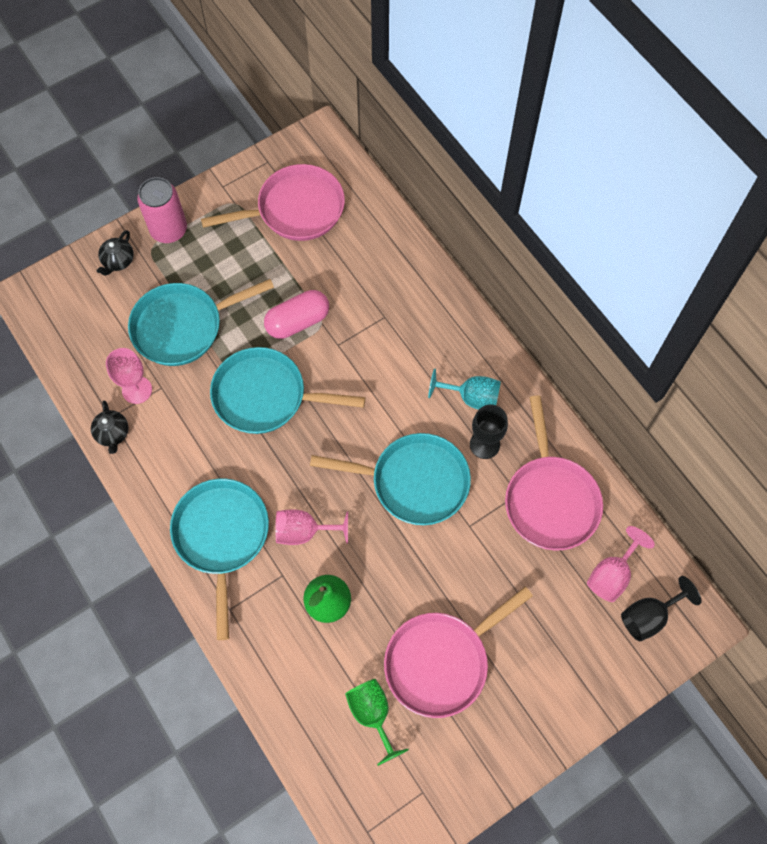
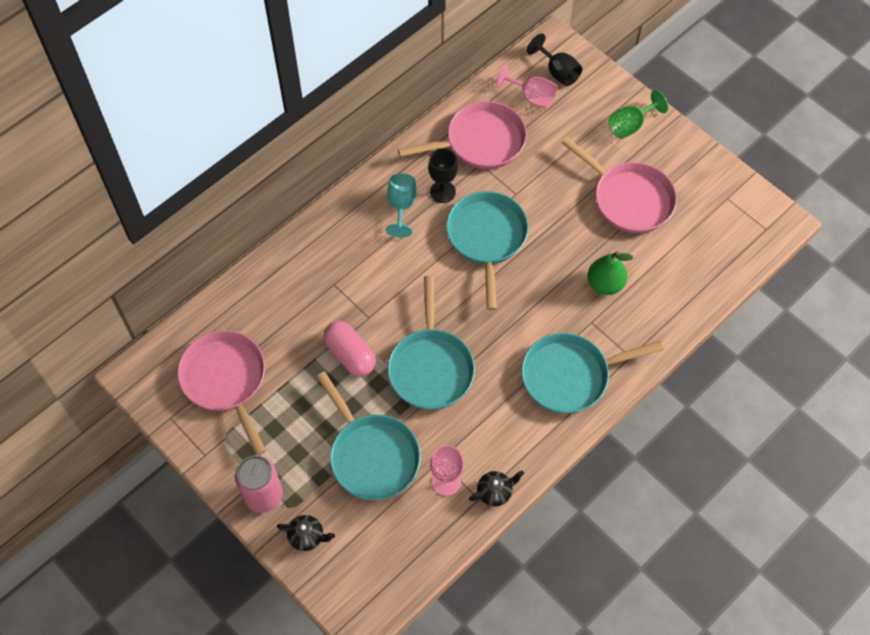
camera: 100 degrees left, 5 degrees down
pink goblet [275,509,348,545] -> none
green goblet [345,679,409,766] -> green goblet moved to [609,90,668,139]

